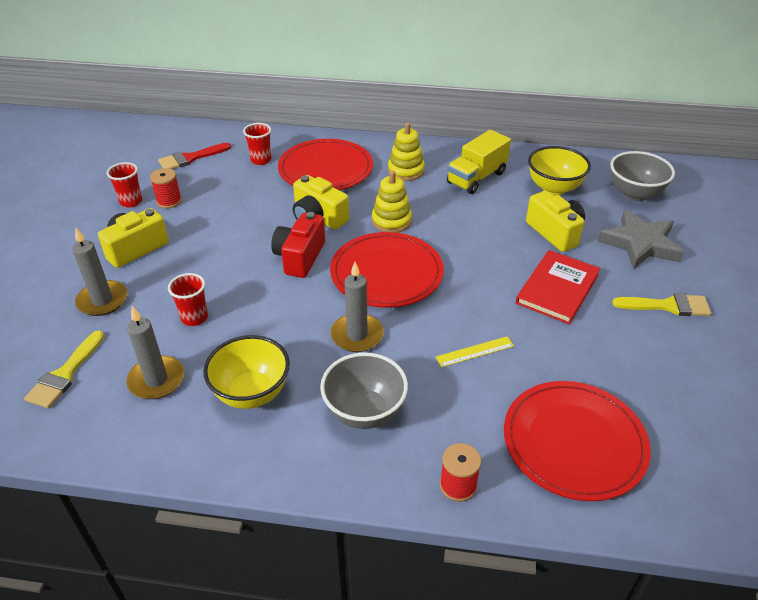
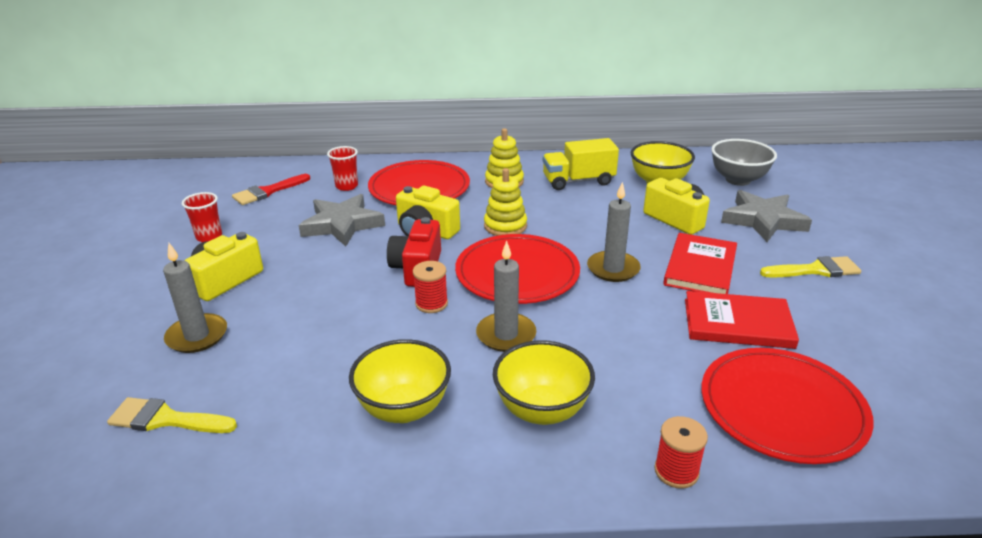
camera: 10 degrees left, 10 degrees down
yellow brush [24,330,104,409] -> yellow brush turned 90 degrees clockwise [107,397,237,433]
grey candle [126,306,184,399] -> grey candle moved to [587,182,641,282]
red spool [150,168,182,209] -> red spool moved to [413,261,448,313]
red cup [168,273,208,326] -> none
grey bowl [320,352,408,429] -> yellow bowl [493,340,595,425]
yellow ruler [436,336,514,367] -> none
yellow truck [447,130,511,194] -> yellow truck turned 45 degrees clockwise [543,138,619,190]
none -> grey star [299,194,385,247]
none -> red book [685,291,799,349]

